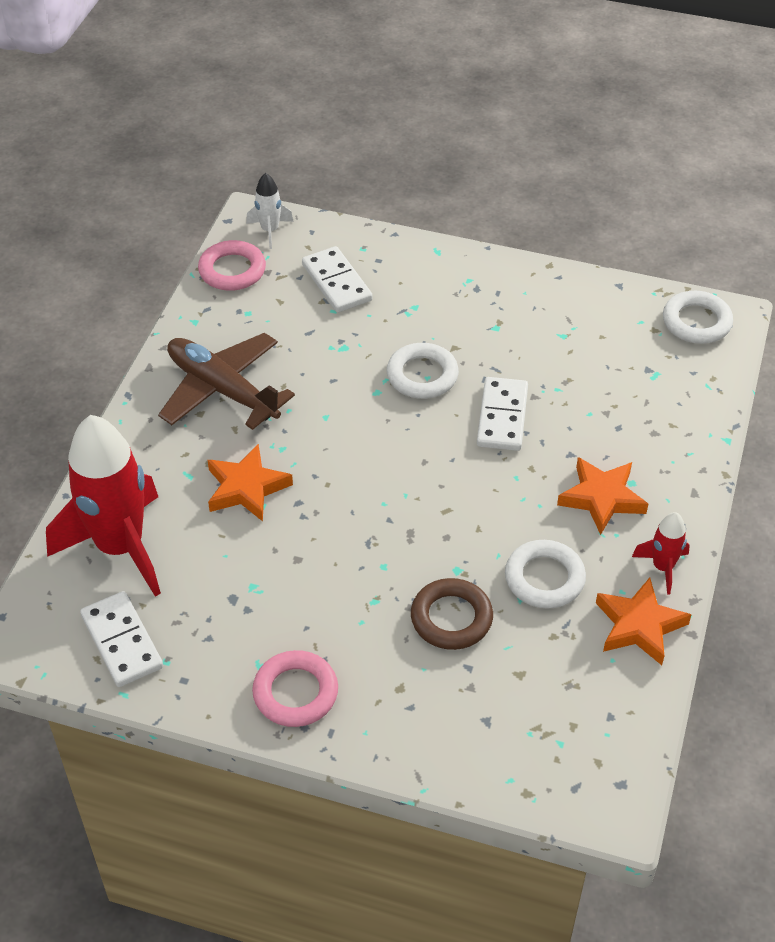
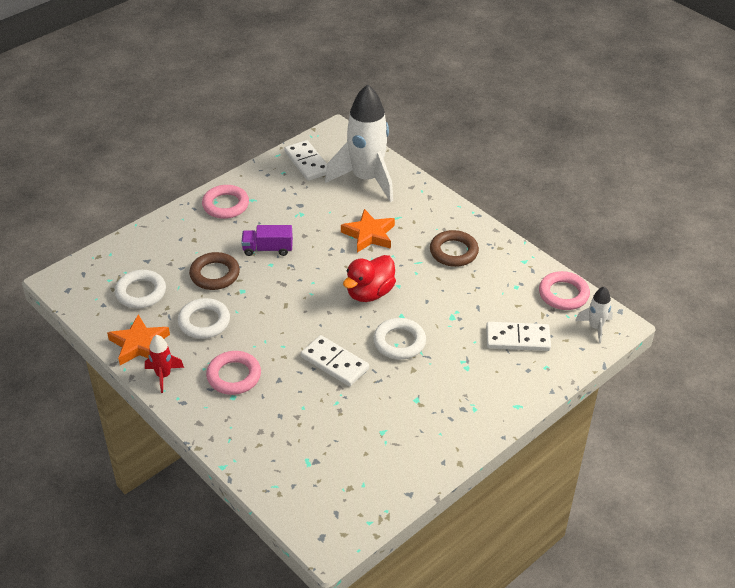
camera: 120 degrees right, 5 degrees down
red rocket [46,415,161,597] -> white rocket [325,84,393,202]
white domino [80,591,163,687] -> white domino turned 60 degrees clockwise [284,140,327,181]
brown plane [158,333,295,430] -> brown ring [430,230,479,267]
orange star [557,457,648,535] -> pink ring [206,351,261,395]
white ring [663,291,733,344] -> white ring moved to [115,270,166,308]
none -> purple truck [241,225,293,256]
none -> red duck [343,255,396,302]

